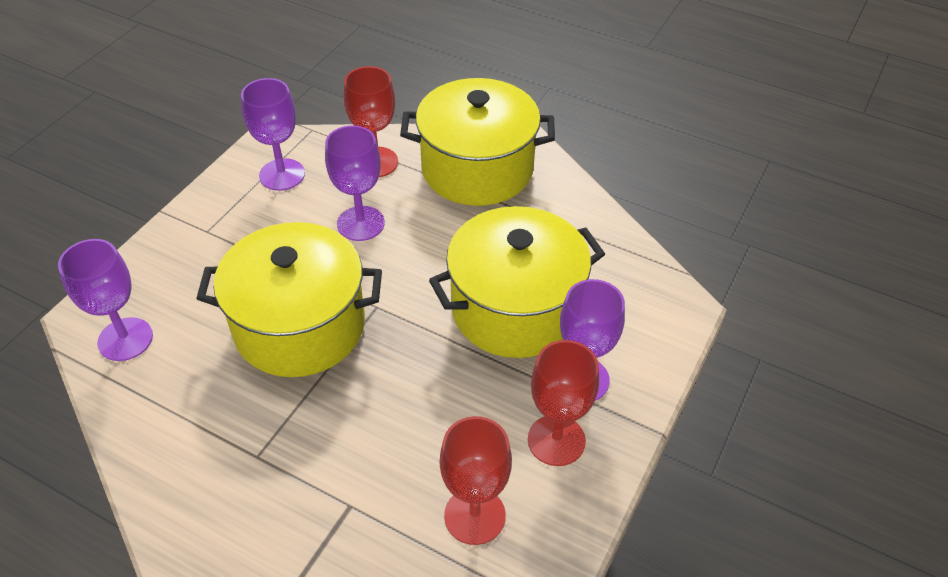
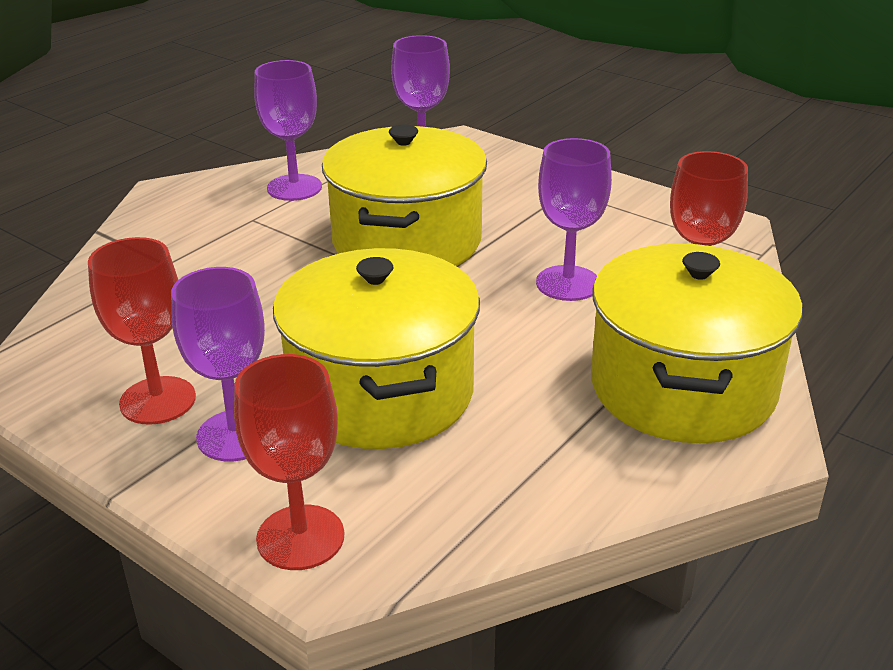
camera: 100 degrees right, 15 degrees down
purple goblet [241,78,305,191] -> purple goblet moved to [254,60,322,201]
red goblet [440,416,512,545] -> red goblet moved to [234,354,344,570]

